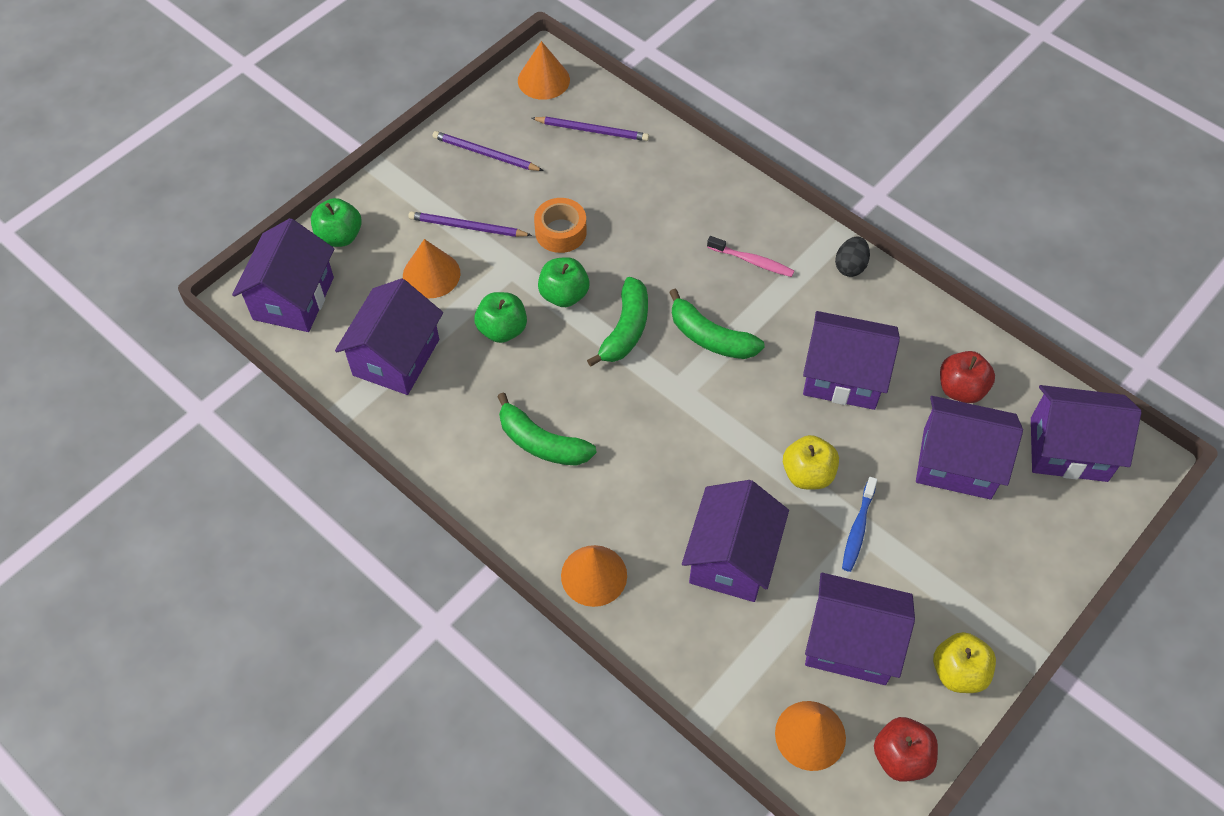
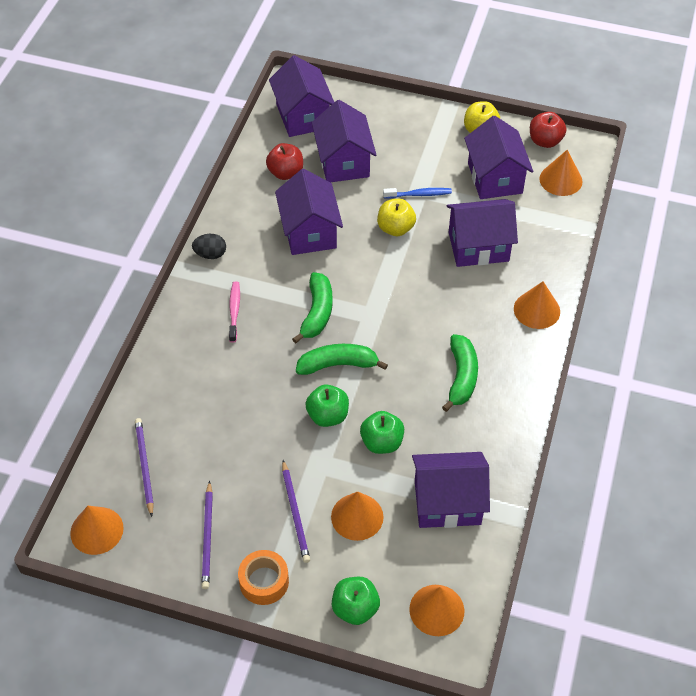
camera: 115 degrees left, 5 degrees down
purple house [232,218,334,332] -> orange cone [409,585,464,636]
orange tape [534,198,587,253] -> orange tape moved to [238,550,289,605]

